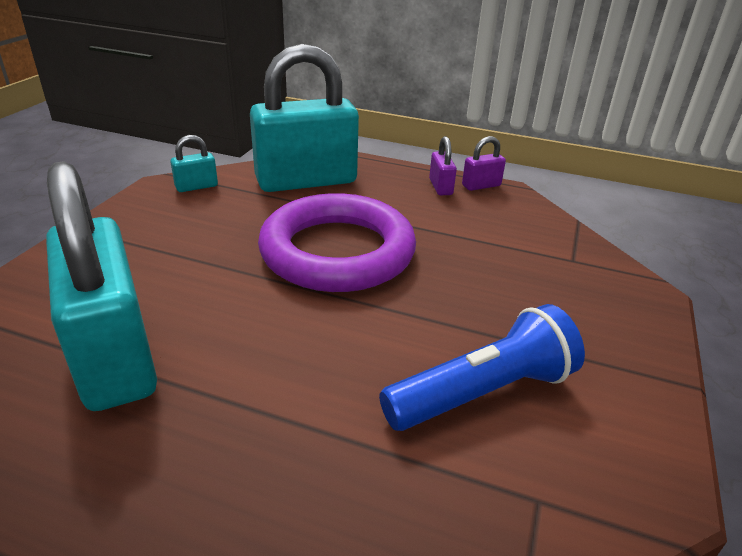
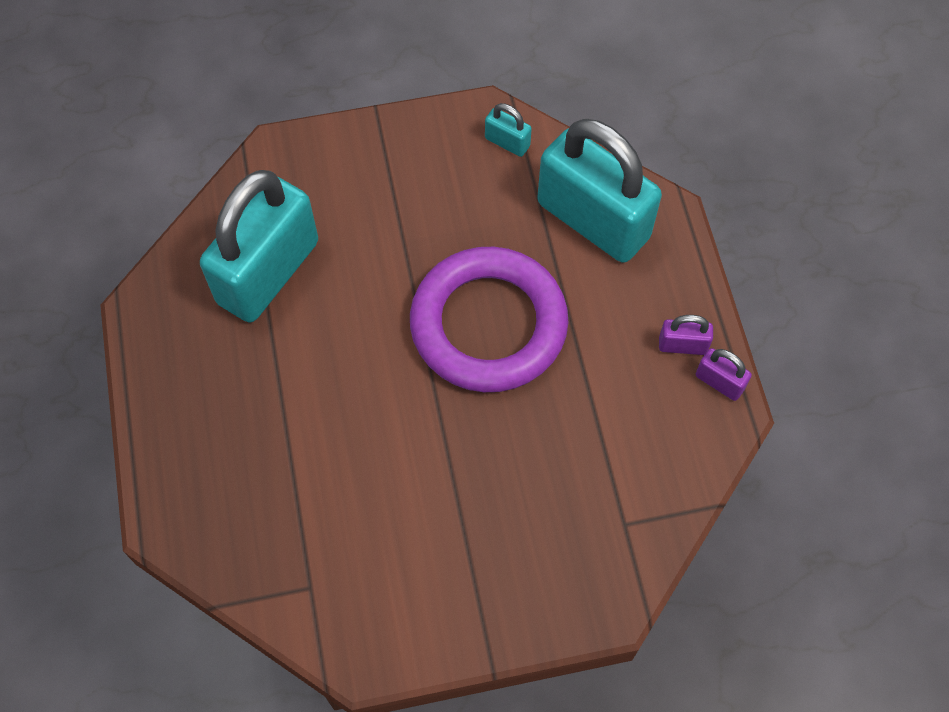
camera: 60 degrees right, 30 degrees up
blue flashlight [379,304,585,431] -> none
purple padlock [429,136,457,195] -> purple padlock turned 45 degrees clockwise [659,315,713,355]

